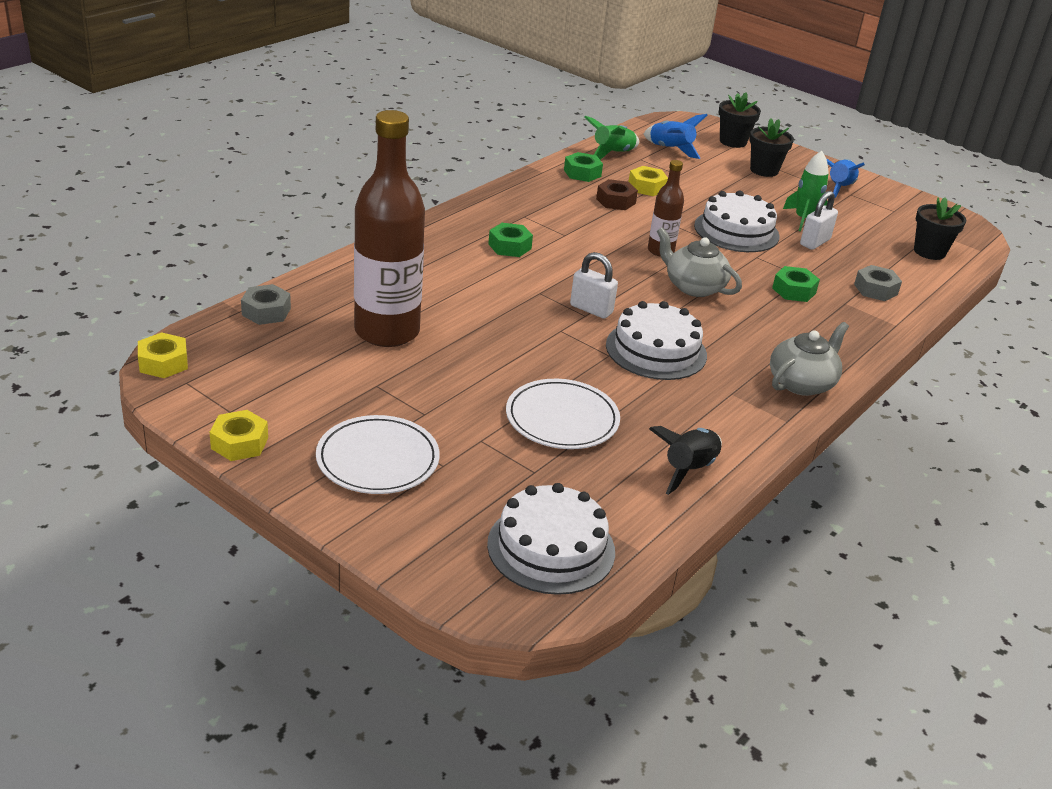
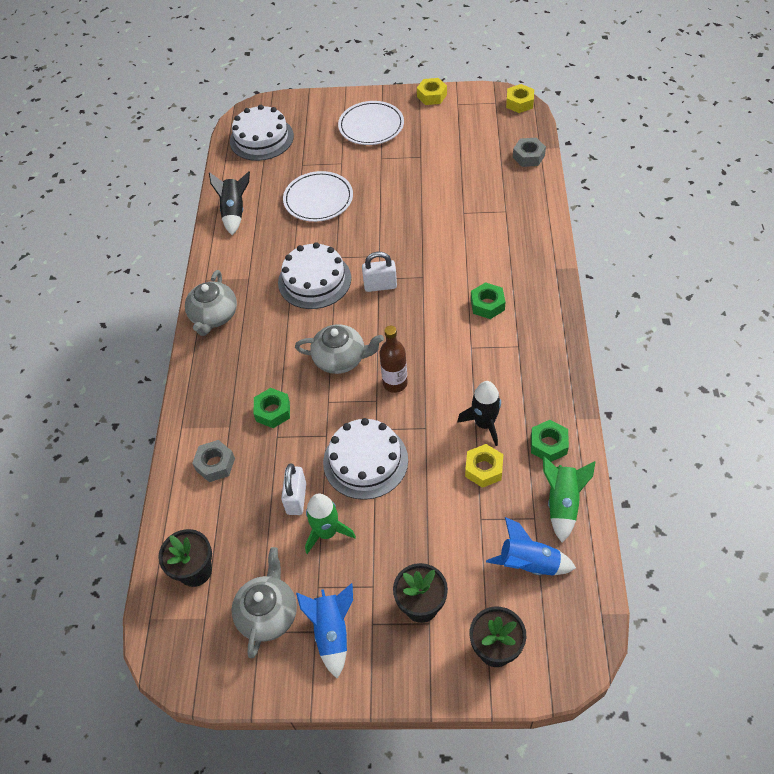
camera: 150 degrees right, 20 degrees up
brown bottle [354,110,425,347] -> none
brown nut [596,179,638,210] -> black rocket [457,381,501,446]
none -> grey teapot [231,547,297,658]

